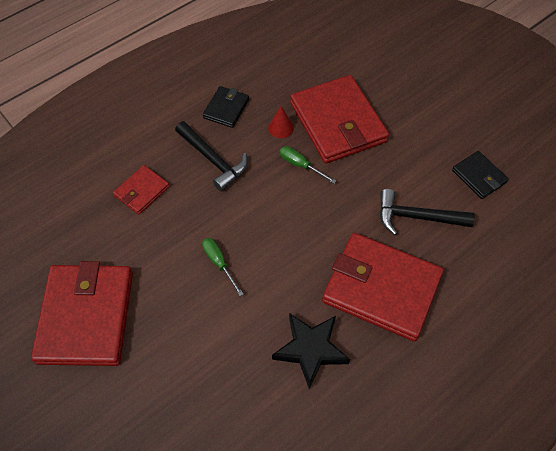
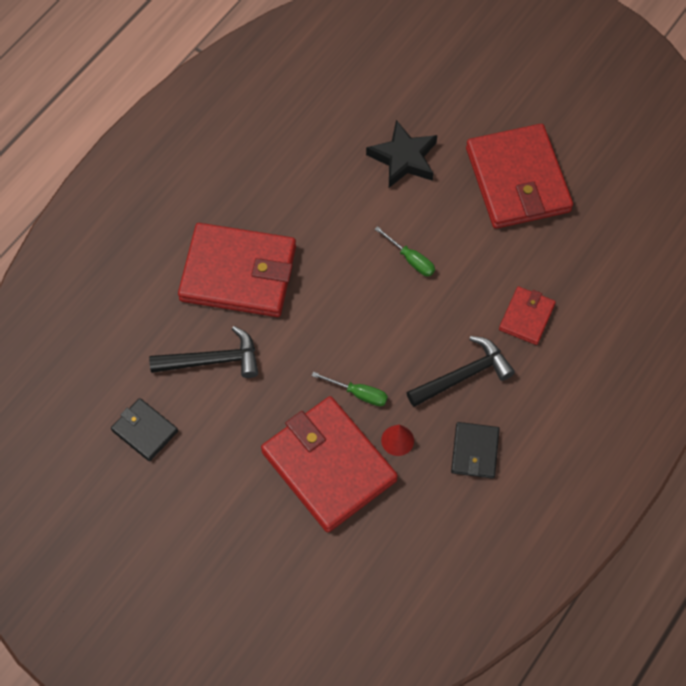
camera: 165 degrees right, 5 degrees up
black hammer [175,121,248,191] -> black hammer turned 120 degrees clockwise [407,336,515,407]
black star [272,313,350,389] -> black star moved to [366,120,437,188]

